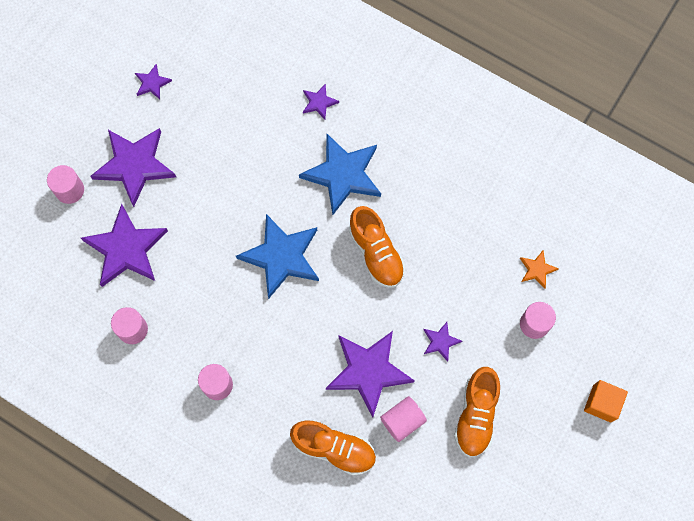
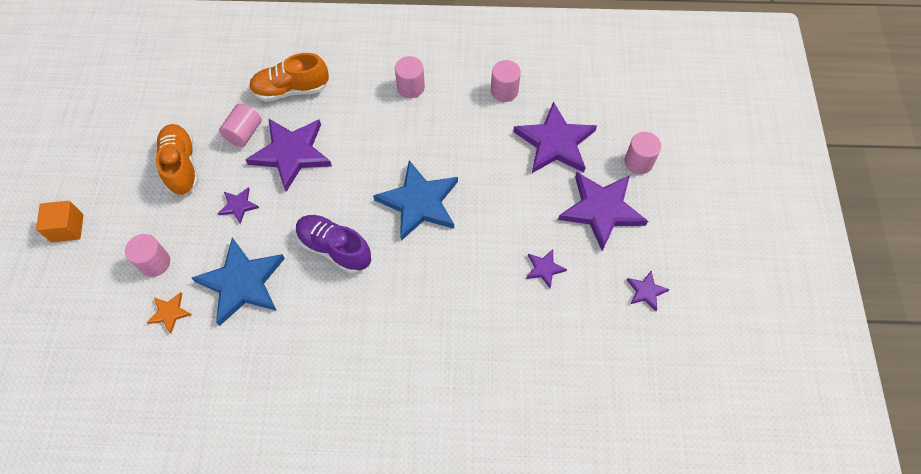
camera: 150 degrees right, 10 degrees down
blue star [299,134,381,215] -> blue star moved to [192,237,285,326]
purple star [303,83,339,120] -> purple star moved to [526,249,567,288]
orange shoe [349,206,405,288] -> purple shoe [296,215,371,274]

